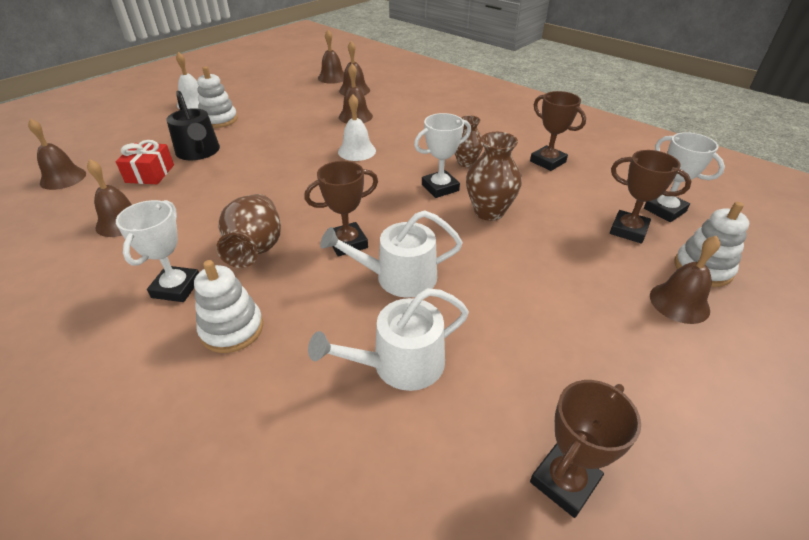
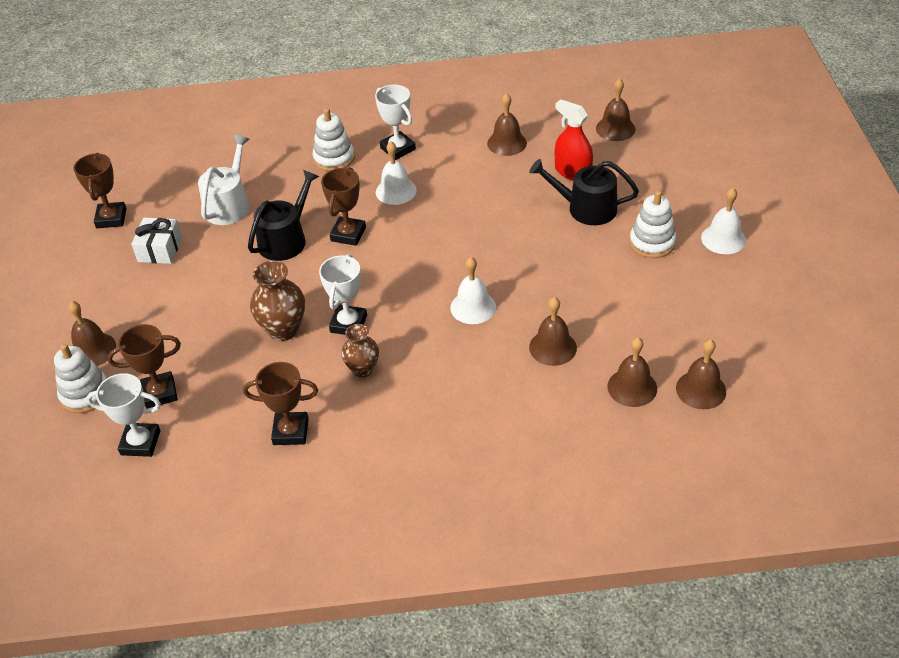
camera: 135 degrees right, 5 degrees up
red gift [116,140,174,184] -> red spray bottle [555,99,593,180]
brown vase [216,194,281,268] -> white bell [376,141,417,205]
white watering can [320,210,463,298] -> black watering can [248,170,319,261]
none -> white gift [131,218,182,264]

